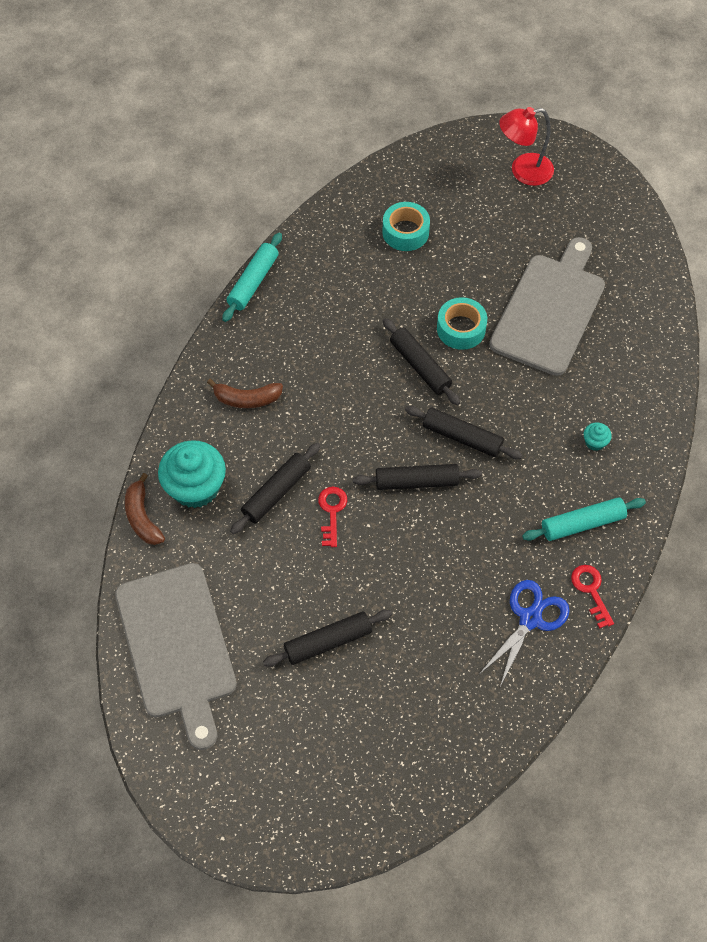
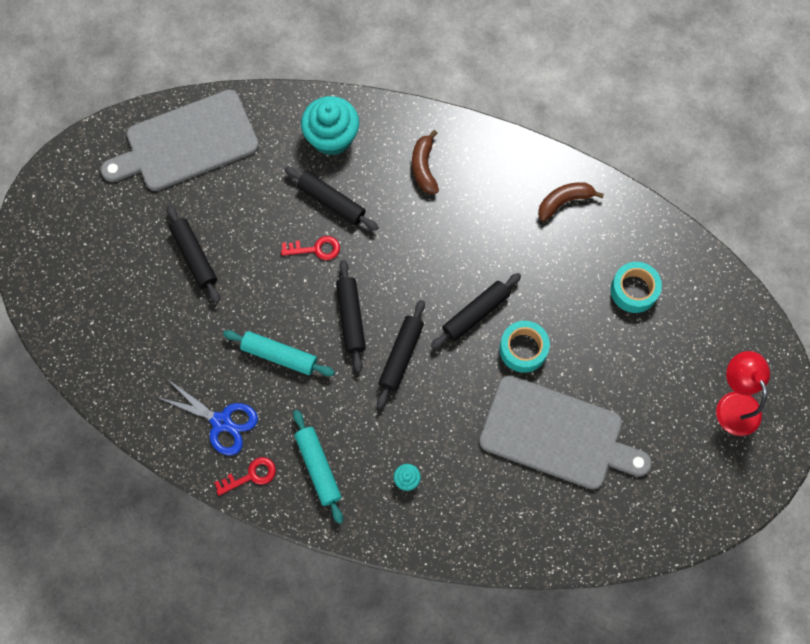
camera: 85 degrees right, 10 degrees up
brown banana [125,473,165,545] -> brown banana moved to [538,182,604,221]
turquoise rolling pin [222,233,282,322] -> turquoise rolling pin moved to [223,330,335,376]

